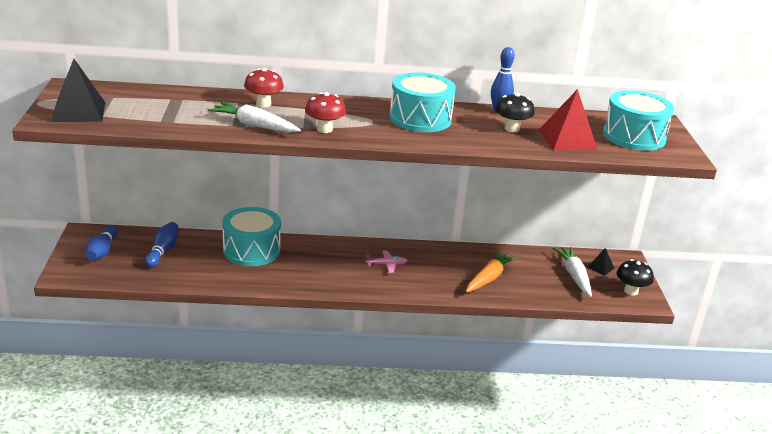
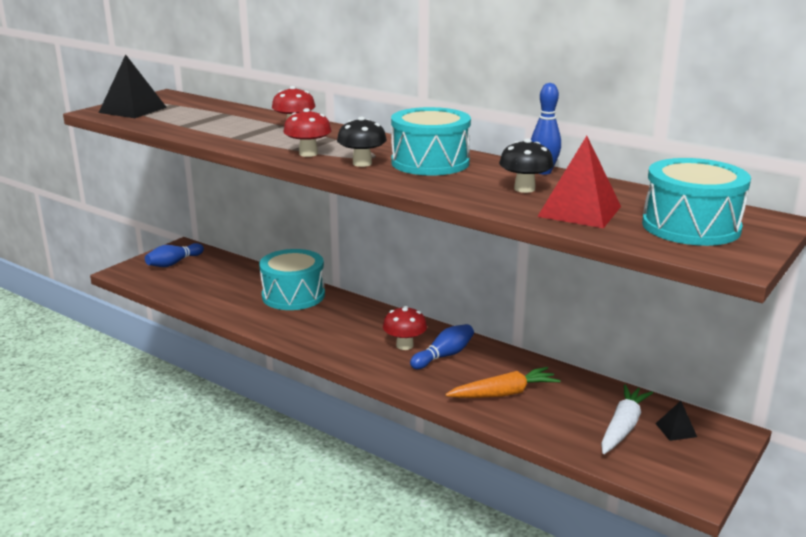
camera: 40 degrees right, 5 degrees down
blue bowling pin [145,222,178,268] -> blue bowling pin moved to [410,324,474,369]
white carrot [208,102,301,133] -> none
pink plane [365,251,408,273] -> red mushroom [383,306,427,350]
black mushroom [617,259,654,296] -> black mushroom moved to [337,117,387,167]

